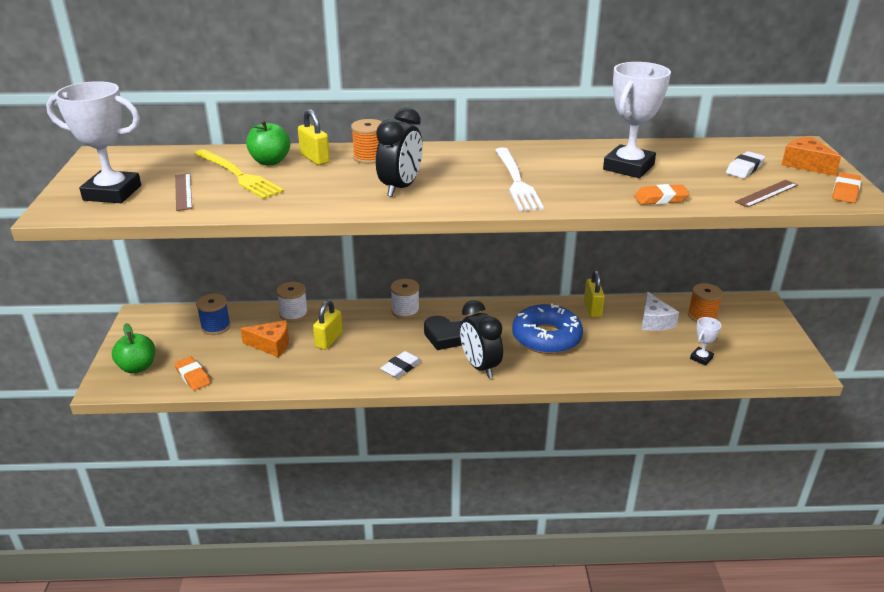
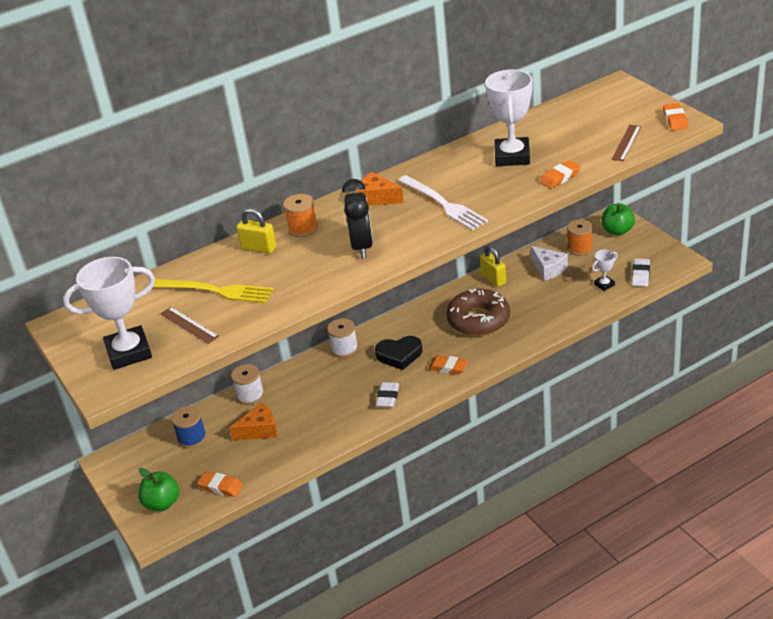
camera: 25 degrees left, 5 degrees up
green apple [246,120,290,165] -> green apple moved to [601,204,635,236]
yellow padlock [313,300,343,350] -> none
black clock [460,300,503,378] -> orange eraser [428,355,469,375]
blue donut [512,304,583,354] -> brown donut [446,289,510,336]
white trophy [690,317,721,366] -> white trophy turned 45 degrees clockwise [592,249,617,291]
white eraser [726,151,765,178] -> white eraser moved to [632,258,650,287]
orange cheese [781,136,841,176] -> orange cheese moved to [356,172,404,206]

